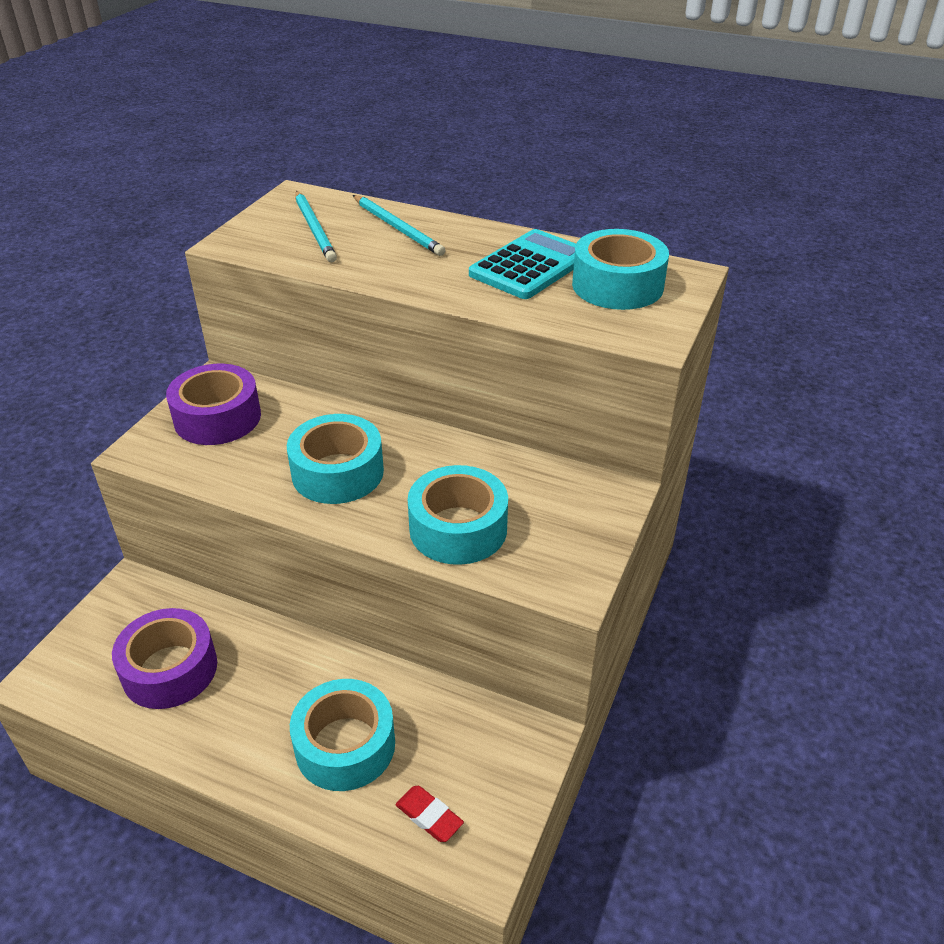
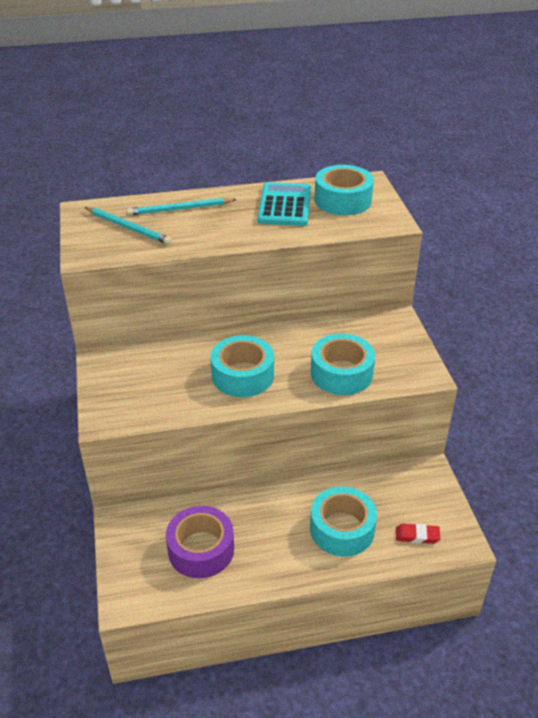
camera: 35 degrees left, 0 degrees up
purple tape [166,364,261,445] -> none
turquoise pencil [353,195,446,256] -> turquoise pencil turned 150 degrees clockwise [127,198,237,216]

